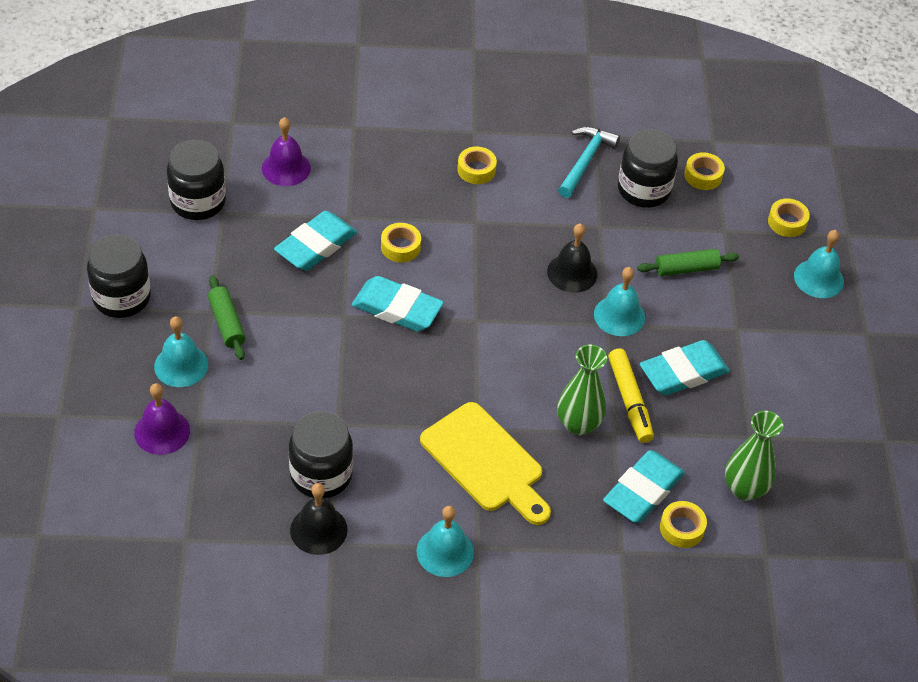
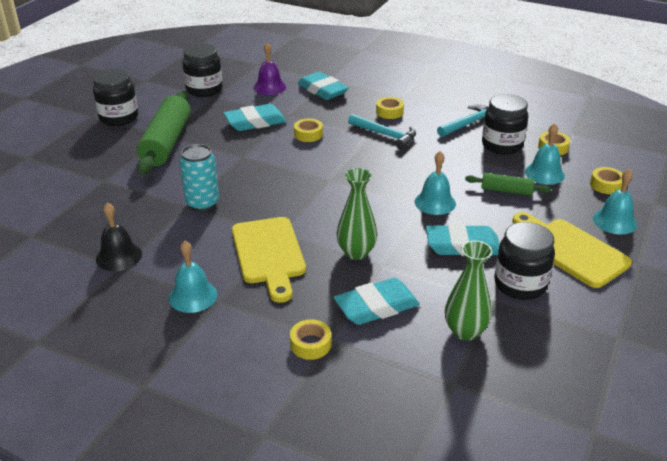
camera: 30 degrees right, 15 degrees down
purple bell [134,383,190,455] -> none
turquoise bell [154,316,208,387] -> turquoise bell moved to [525,123,565,185]
green rolling pin [208,275,246,360] -> green rolling pin [137,91,191,174], size x2.02
black jar [289,411,353,498] -> black jar moved to [494,222,555,300]
turquoise eraser [352,276,444,332] -> turquoise eraser moved to [298,72,349,100]
black bell [547,223,597,293] -> none
yellow marker [608,348,654,443] -> none
yellow tape [660,501,707,548] -> yellow tape moved to [290,319,331,360]
none -> turquoise can [179,144,219,211]
none -> turquoise hammer [348,114,416,149]
none -> yellow cutting board [512,212,632,288]

